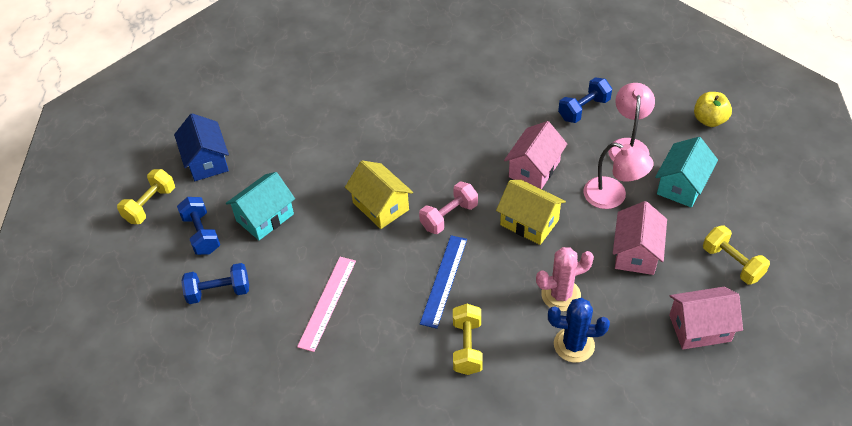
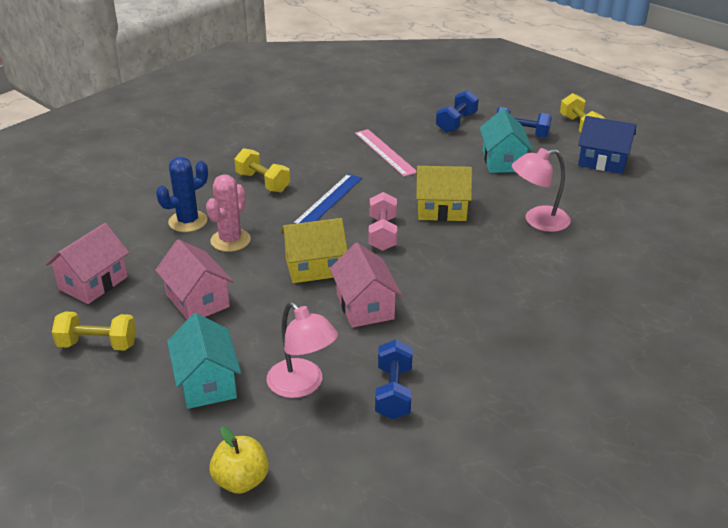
camera: 130 degrees right, 15 degrees down
blue ruler [420,235,467,329] -> blue ruler turned 60 degrees clockwise [292,174,362,224]
pink lamp [583,142,654,209] -> pink lamp moved to [512,148,571,232]

